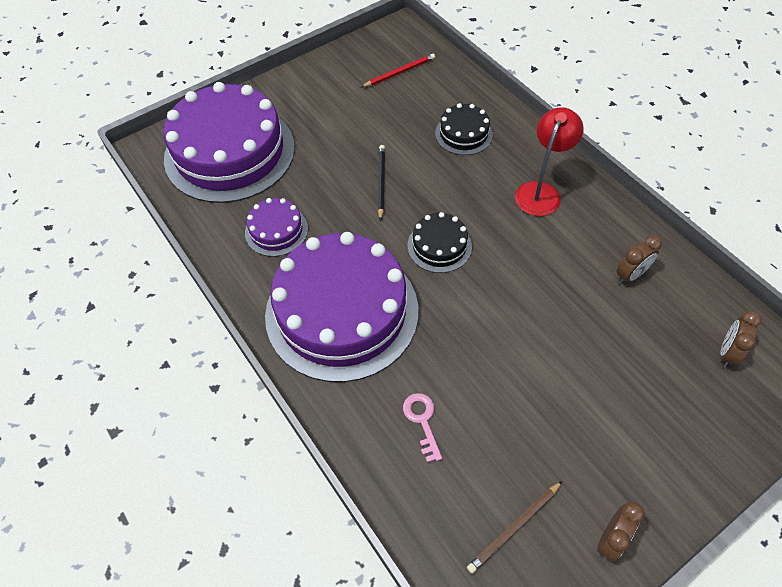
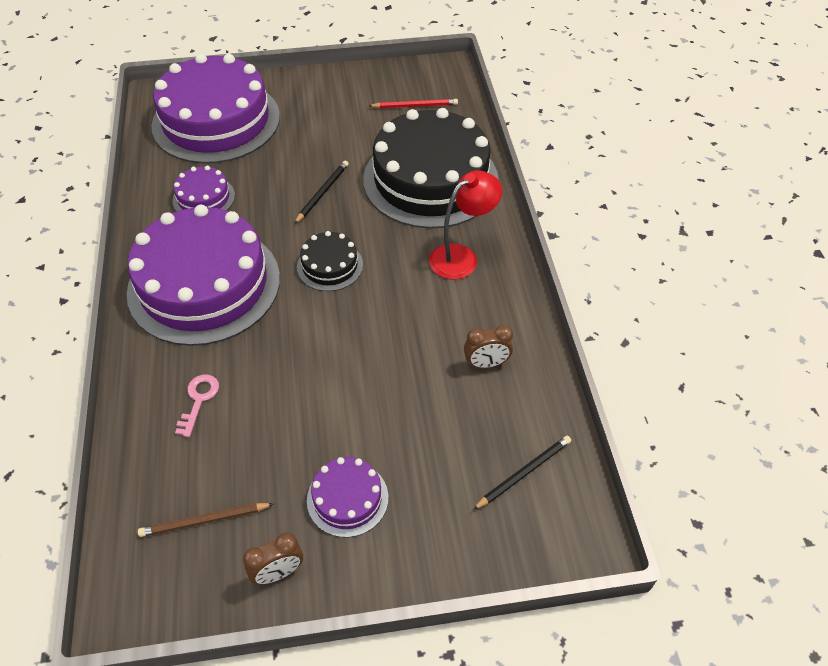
camera: 25 degrees right, 5 degrees down
black cake [435,103,493,155] -> black cake [363,108,499,228], size x2.24
brown clock [720,310,762,368] -> black pencil [473,436,571,510]
none -> purple cake [307,457,388,538]

